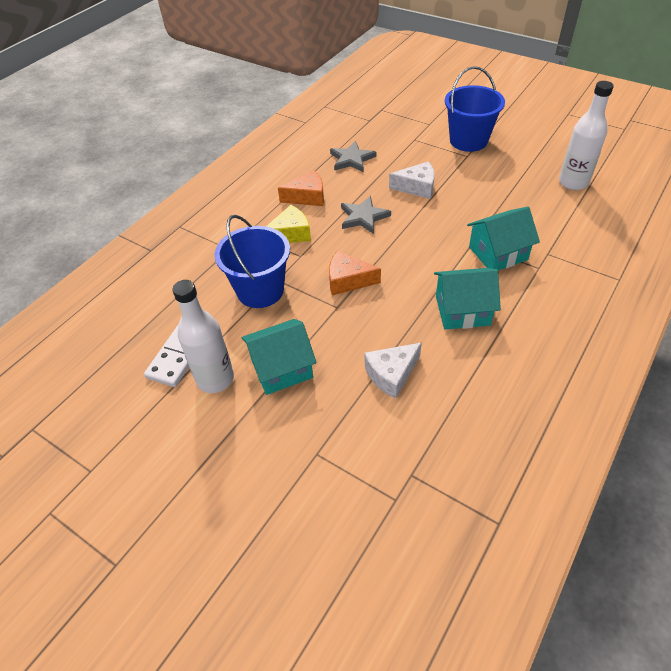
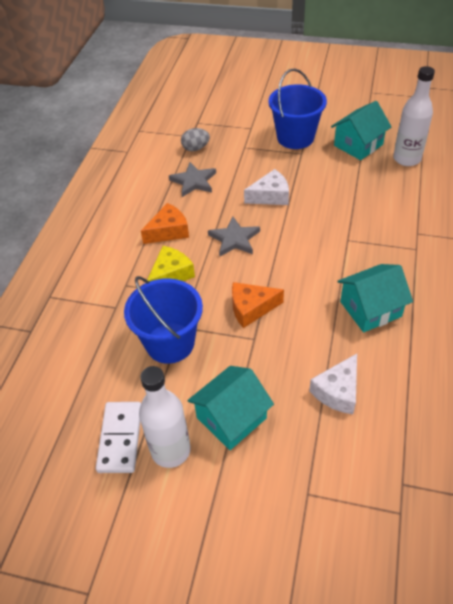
camera: 20 degrees left, 0 degrees up
turquoise house [467,207,540,270] -> turquoise house moved to [331,101,392,160]
none -> grey egg [181,128,210,151]

